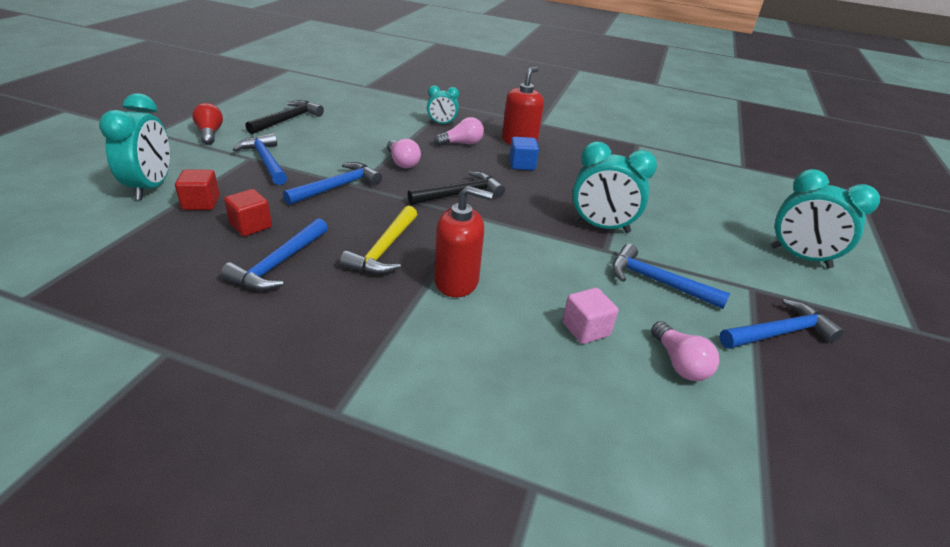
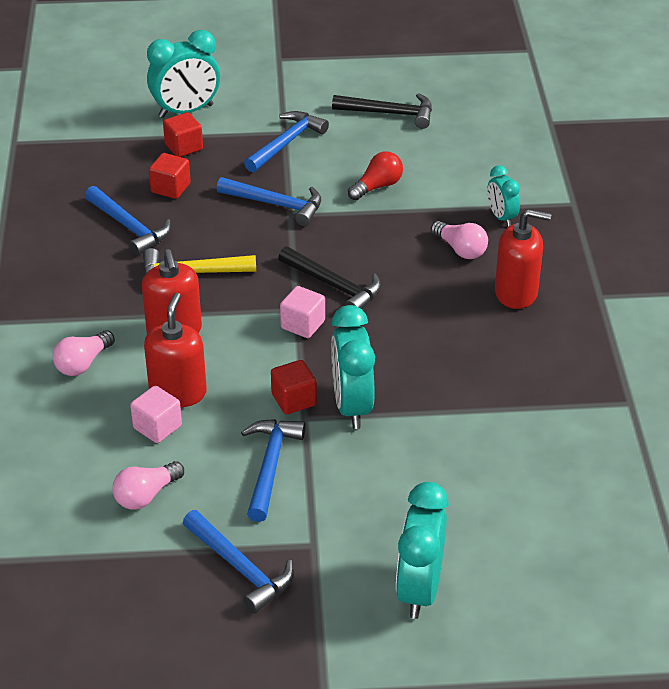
camera: 70 degrees right, 5 degrees up
red light bulb [192,103,223,145] -> red light bulb moved to [348,152,403,200]
blue hammer [221,218,328,291] -> blue hammer turned 135 degrees counterclockwise [85,186,171,256]
pink light bulb [387,139,421,168] -> pink light bulb moved to [53,330,115,376]
blue cube [509,137,539,170] -> none
none -> red soap dispenser [144,293,207,407]
none -> red cube [271,360,317,414]
none -> pink cube [280,286,325,338]

